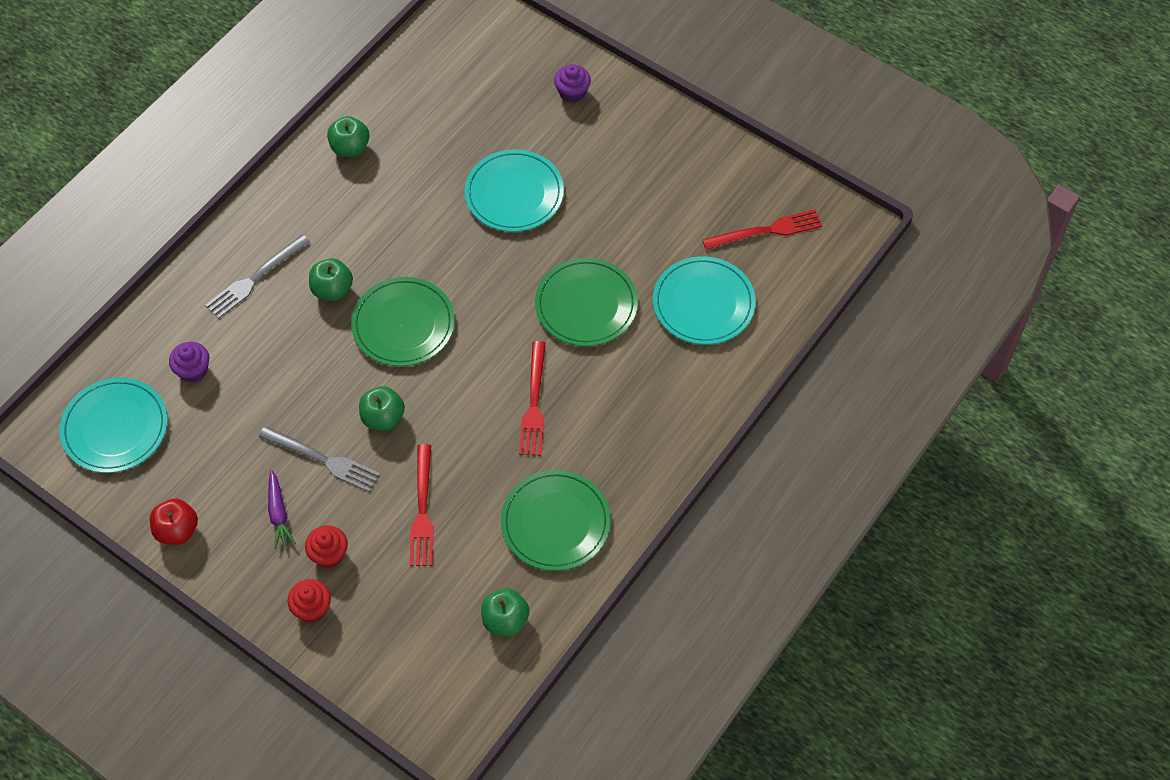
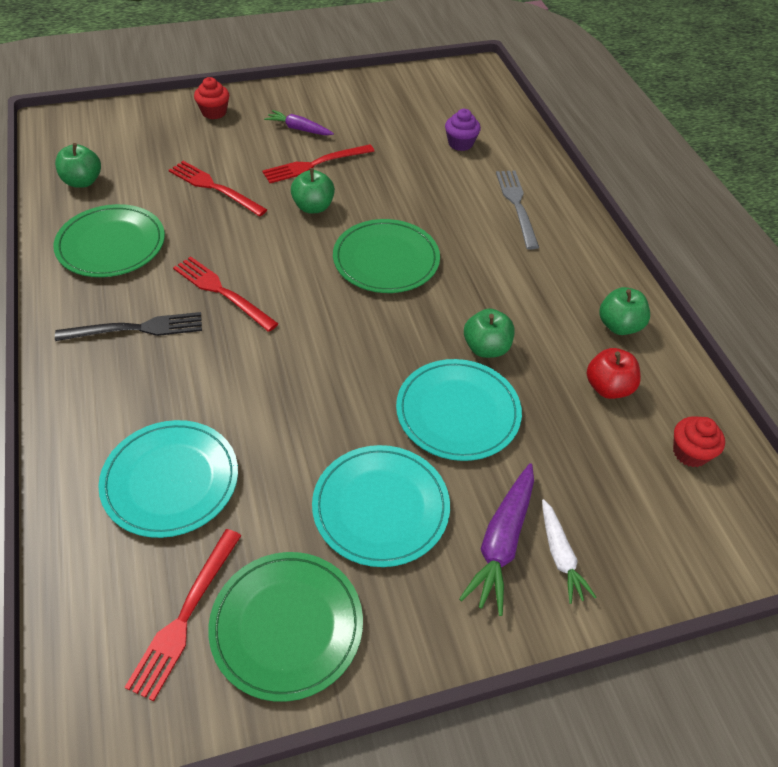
camera: 125 degrees right, 10 degrees down
turquoise plate [60,378,168,473] -> turquoise plate moved to [312,445,450,567]
red apple [150,498,198,545] -> red apple moved to [587,348,641,399]
grey fork [258,426,380,492] -> red fork [262,144,374,183]
red cupcake [305,525,348,568] -> red cupcake moved to [673,416,725,467]
green apple [309,258,353,301] -> green apple moved to [464,308,515,358]
green plate [535,258,638,346] -> green plate moved to [208,552,363,702]
purple cupcake [554,64,591,103] -> white carrot [542,499,596,604]
none -> black fork [55,312,202,341]
none -> purple carrot [459,463,534,616]

